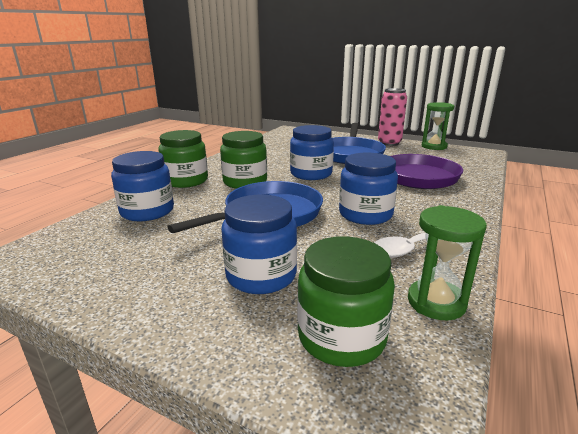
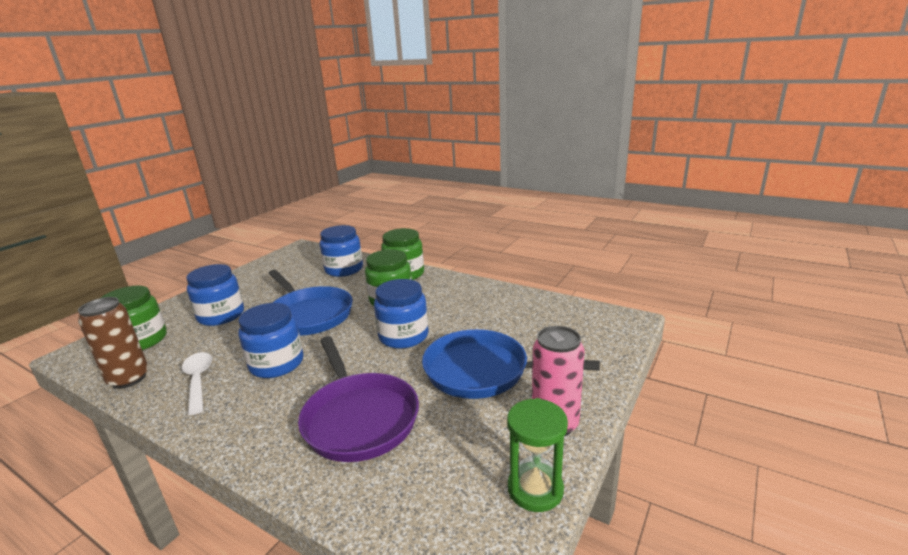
camera: 95 degrees right, 0 degrees up
green hourglass [408,205,487,320] -> brown can [78,297,148,389]

